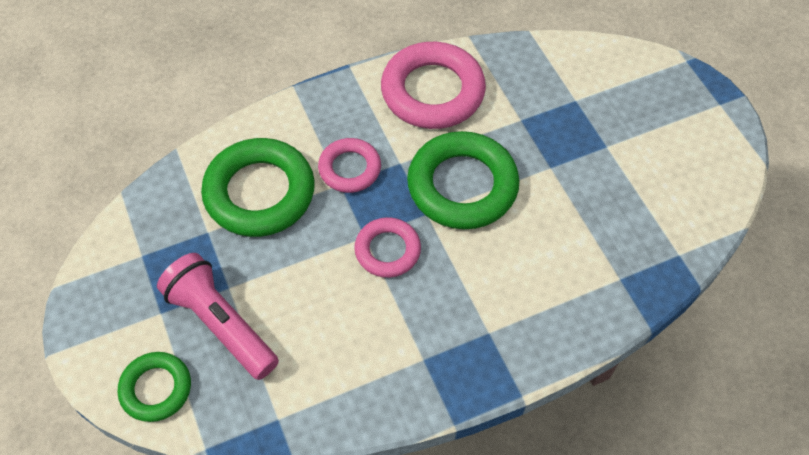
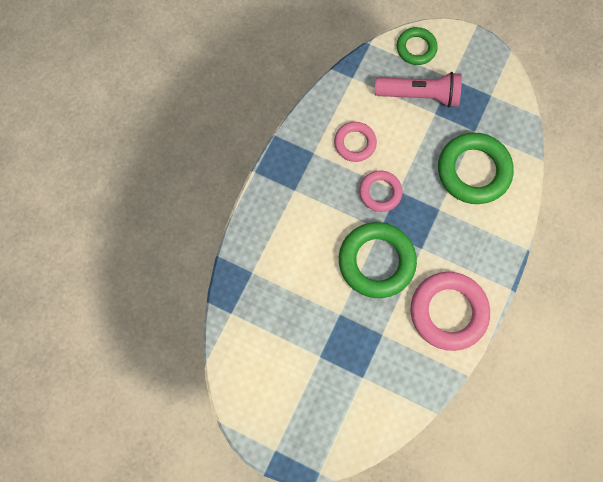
camera: 140 degrees right, 15 degrees up
pink ring [318,138,381,193] -> pink ring moved to [334,122,377,162]

